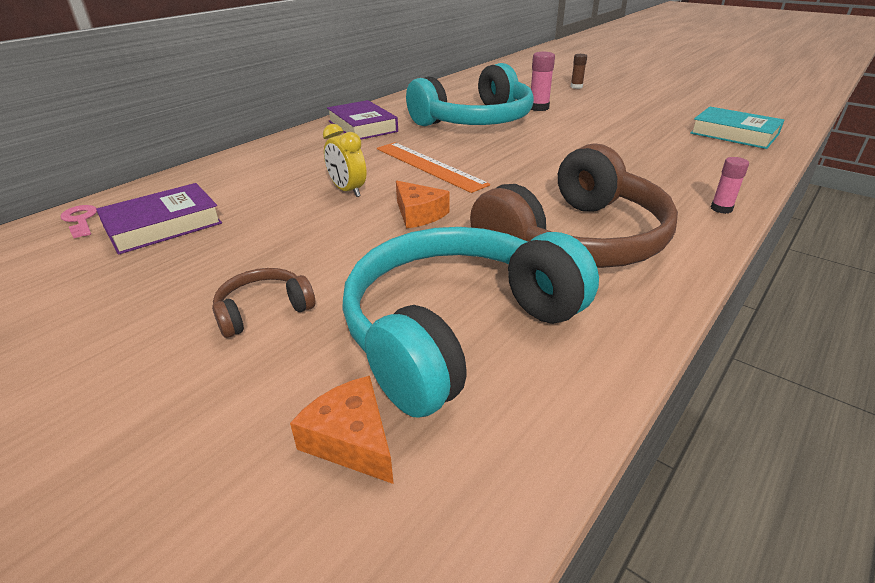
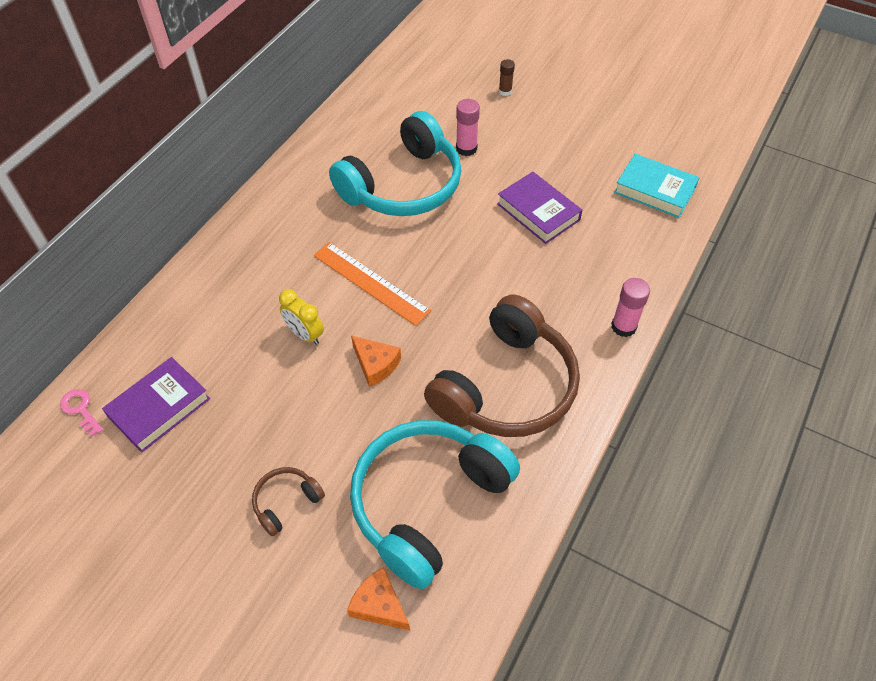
camera: 10 degrees left, 20 degrees up
purple book [327,100,398,139] -> purple book moved to [497,172,582,244]
pink glue stick [711,157,749,214] -> pink glue stick [611,278,650,337], size x1.51

